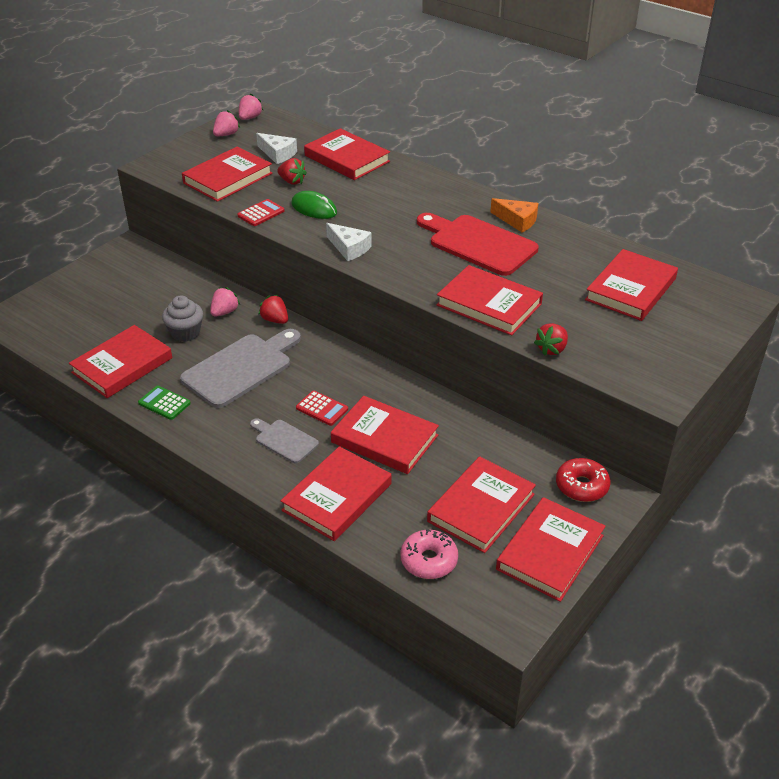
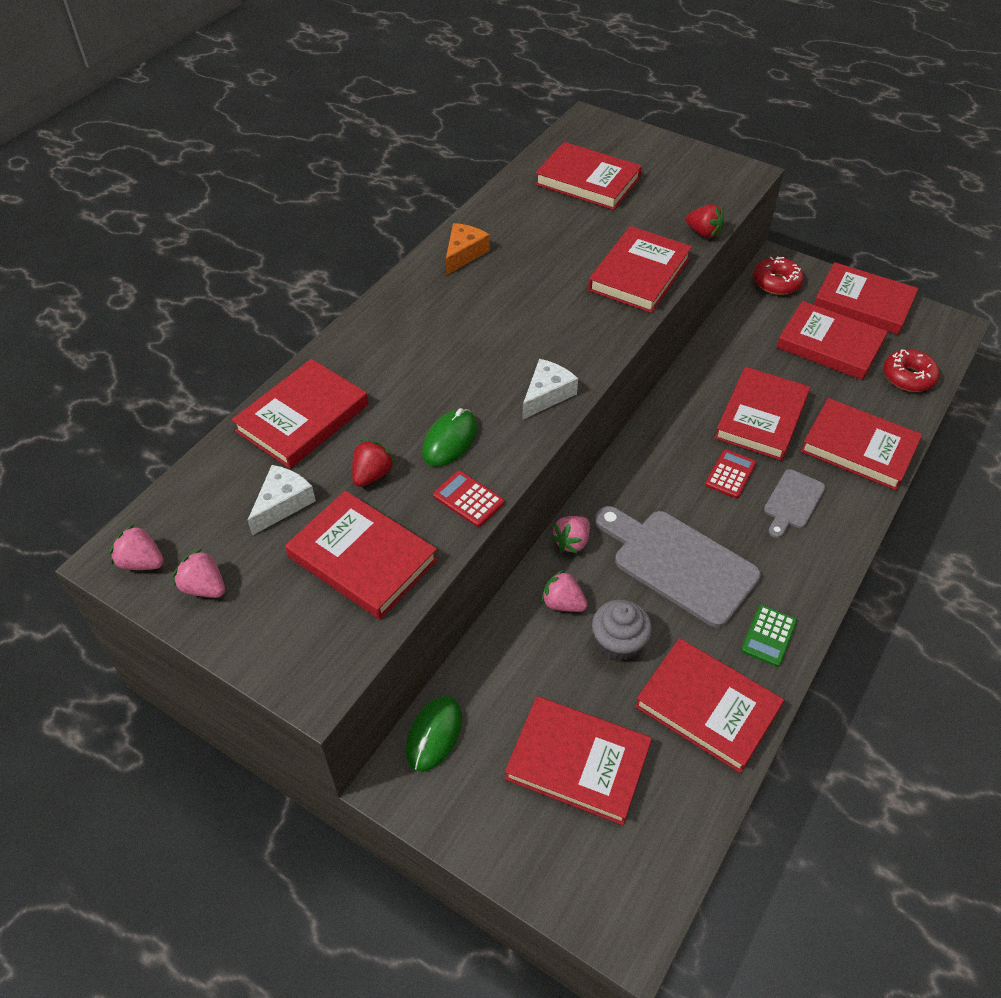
camera: 95 degrees left, 10 degrees up
red strawberry [258,295,288,324] -> pink strawberry [550,516,590,554]
pink donut [400,529,458,579] -> red donut [883,349,940,392]
red cutting board [417,213,539,276] -> none
none -> green mouse [406,696,462,772]
none -> red book [505,696,652,825]

